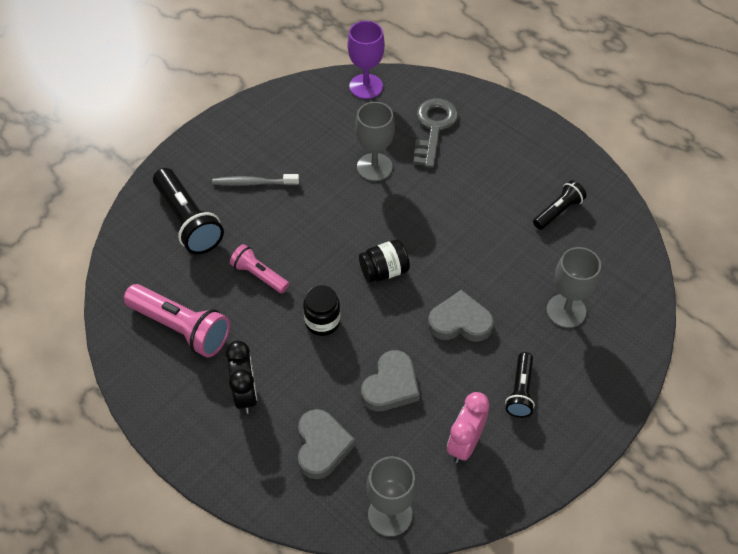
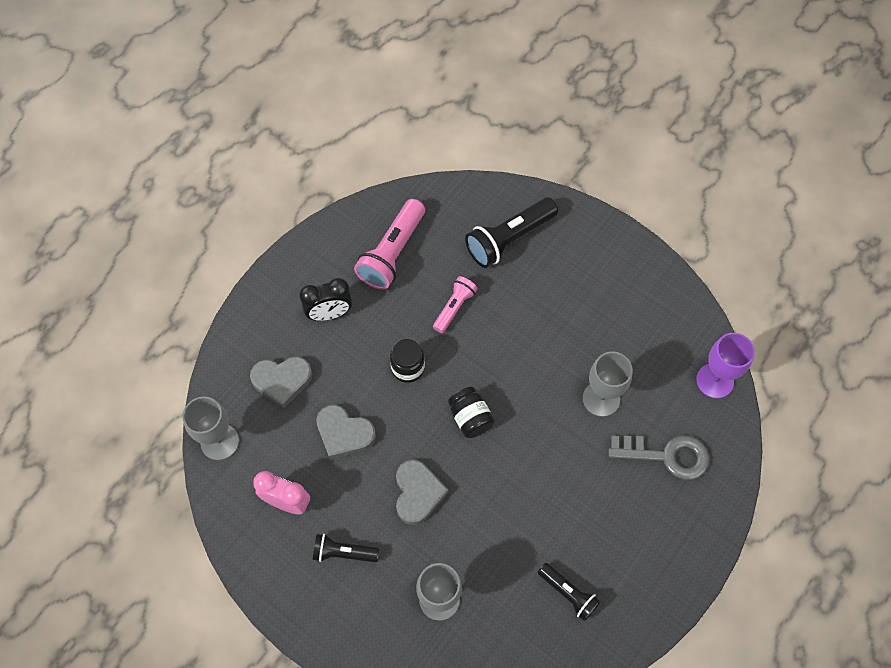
camera: 85 degrees right, 10 degrees up
grey toothbrush [212,174,299,186] -> none

